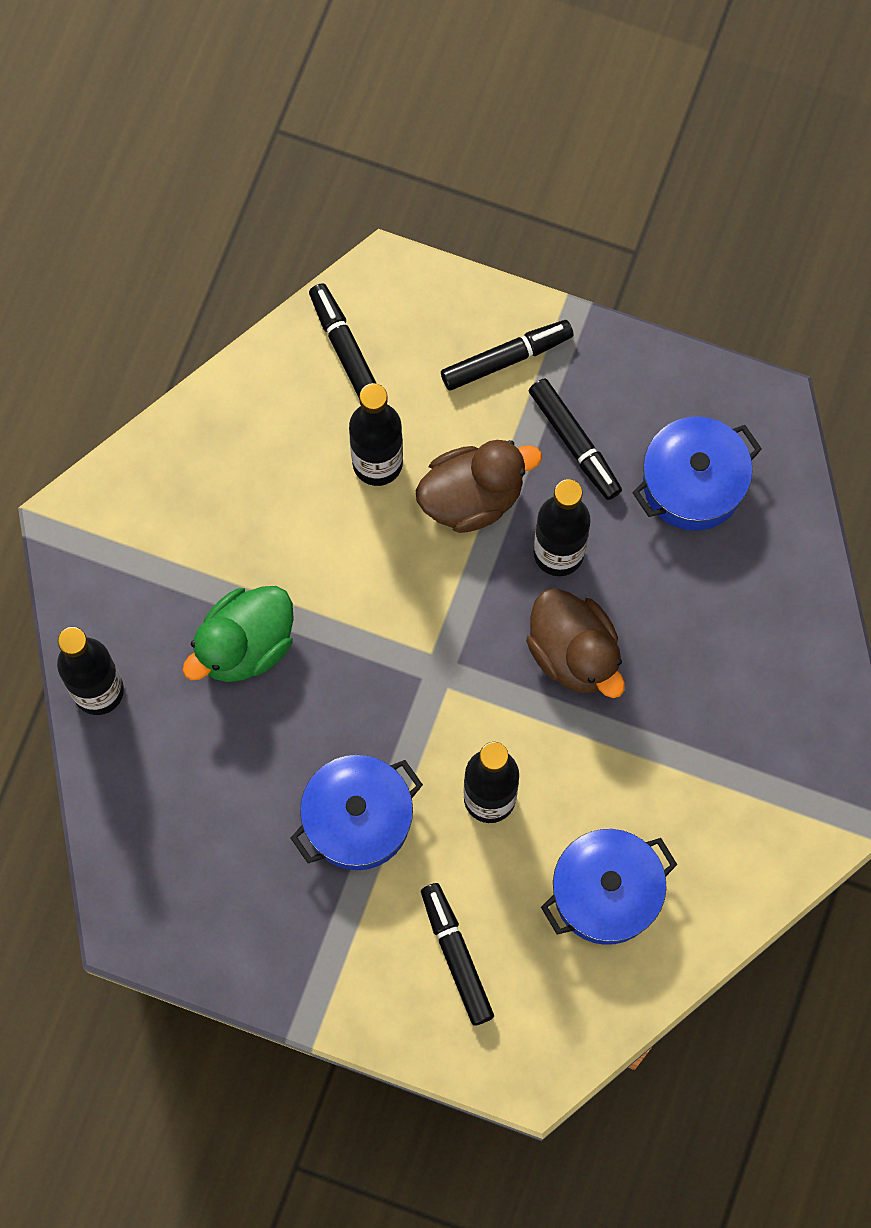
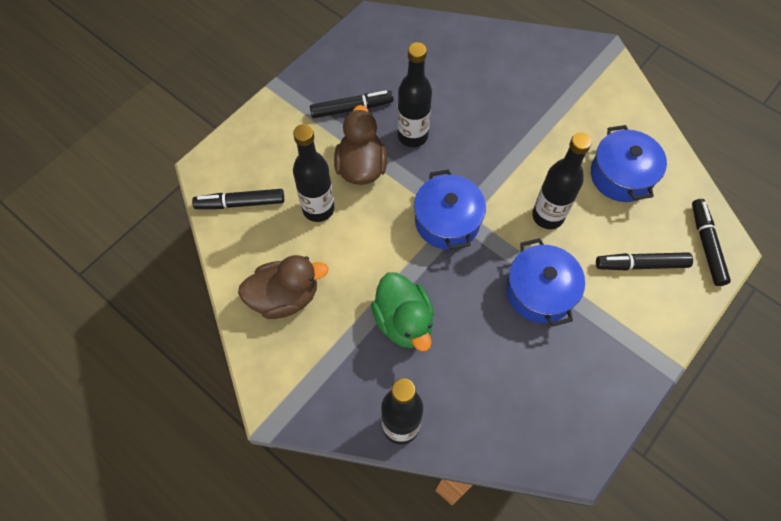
camera: 70 degrees left, 10 degrees down
black marker [441,320,574,391] -> black marker moved to [692,199,731,286]
brown duck [526,588,625,698] -> brown duck moved to [238,255,328,319]
blue pot [632,416,762,531] -> blue pot moved to [414,169,486,250]

